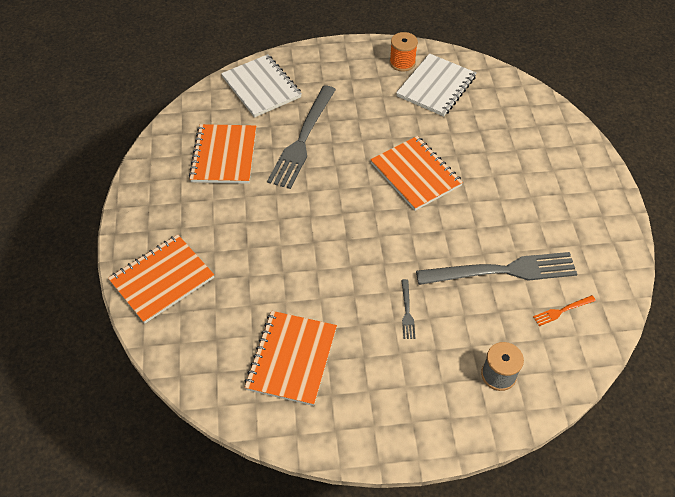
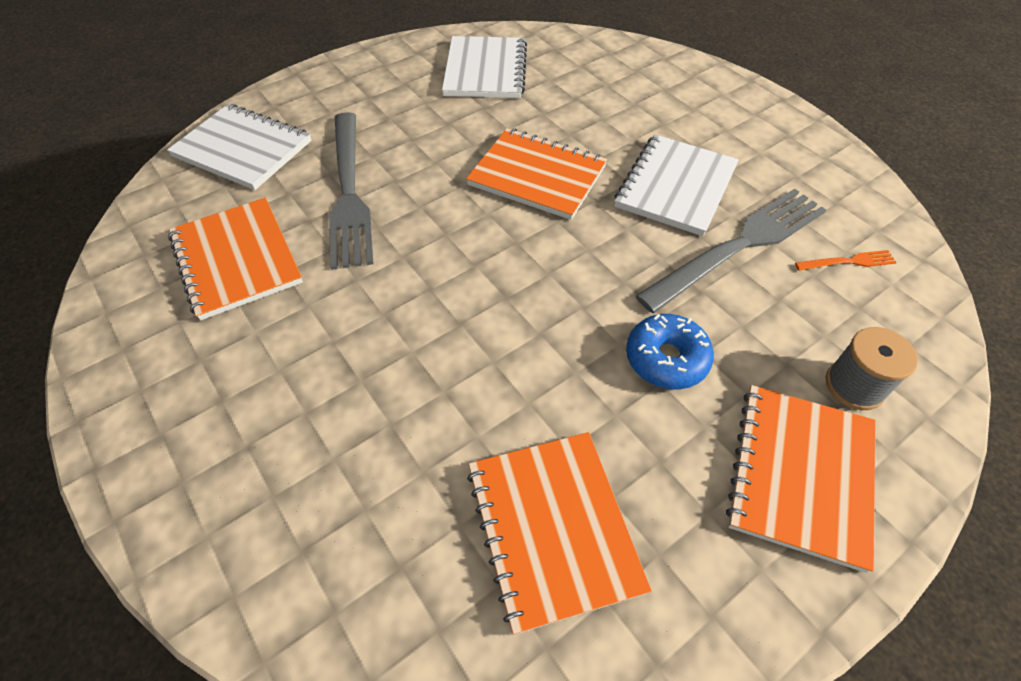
camera: 30 degrees left, 0 degrees up
orange notebook [108,235,214,324] -> orange notebook moved to [726,385,876,573]
orange spool [390,32,418,71] -> none
grey fork [401,279,415,339] -> blue donut [626,314,714,389]
orange fork [533,295,596,326] -> orange fork turned 135 degrees counterclockwise [795,250,897,270]
none -> white notebook [614,134,739,236]

